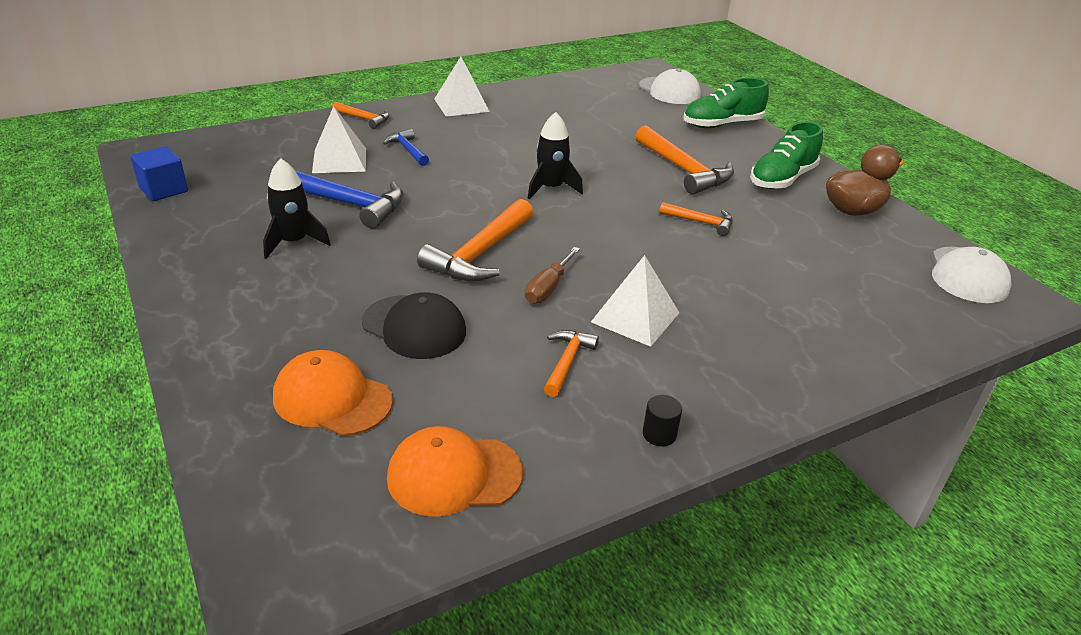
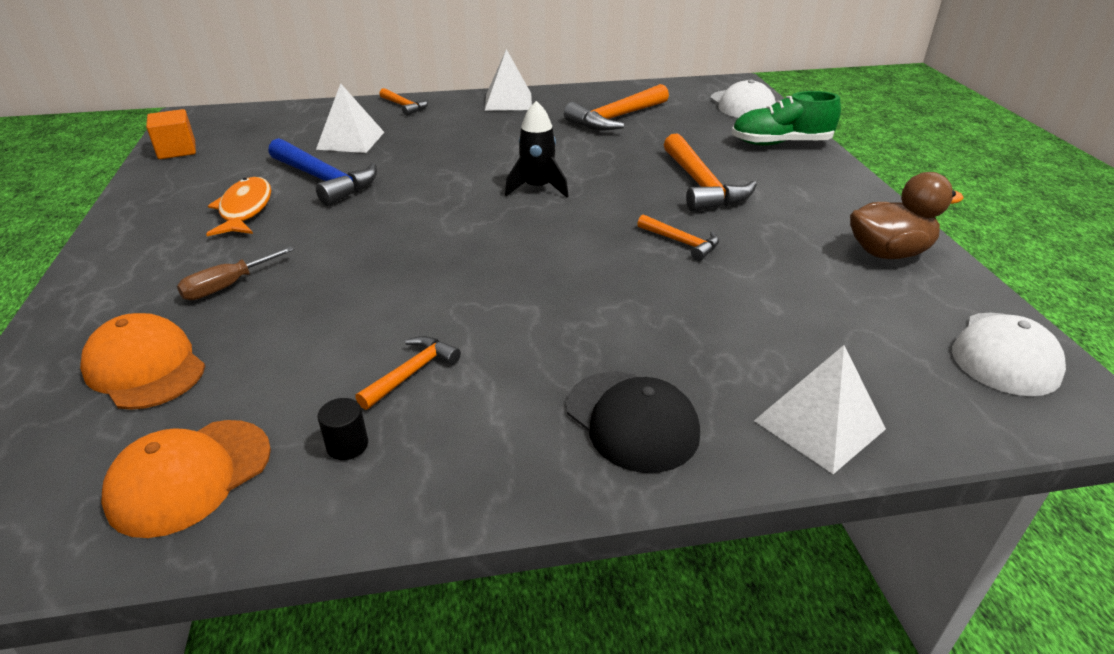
camera: 20 degrees right, 0 degrees up
blue cube [130,146,188,201] -> orange cube [146,109,196,159]
black rocket [263,158,331,258] -> orange fish [206,177,271,236]
black cap [362,292,466,359] -> black cap moved to [566,372,700,473]
blue hammer [383,129,429,166] -> none
orange cap [387,426,523,517] -> orange cap turned 60 degrees counterclockwise [101,420,271,538]
orange hammer [417,199,533,281] -> orange hammer moved to [564,84,669,131]
brown screwdriver [525,247,580,304] -> brown screwdriver moved to [177,246,294,300]
white pyramid [591,255,680,347] -> white pyramid moved to [754,345,886,474]
black cylinder [643,395,682,446] -> black cylinder moved to [318,398,368,460]
green shoe [750,121,823,189] -> none

